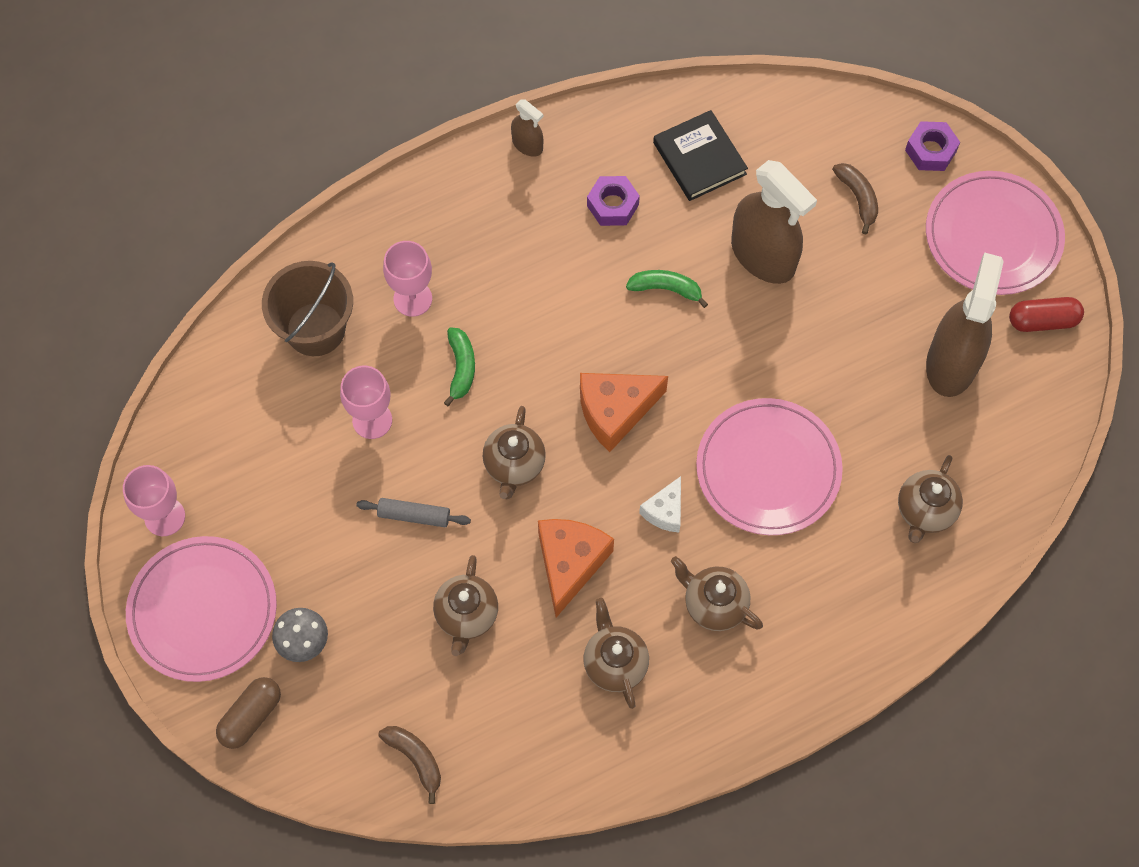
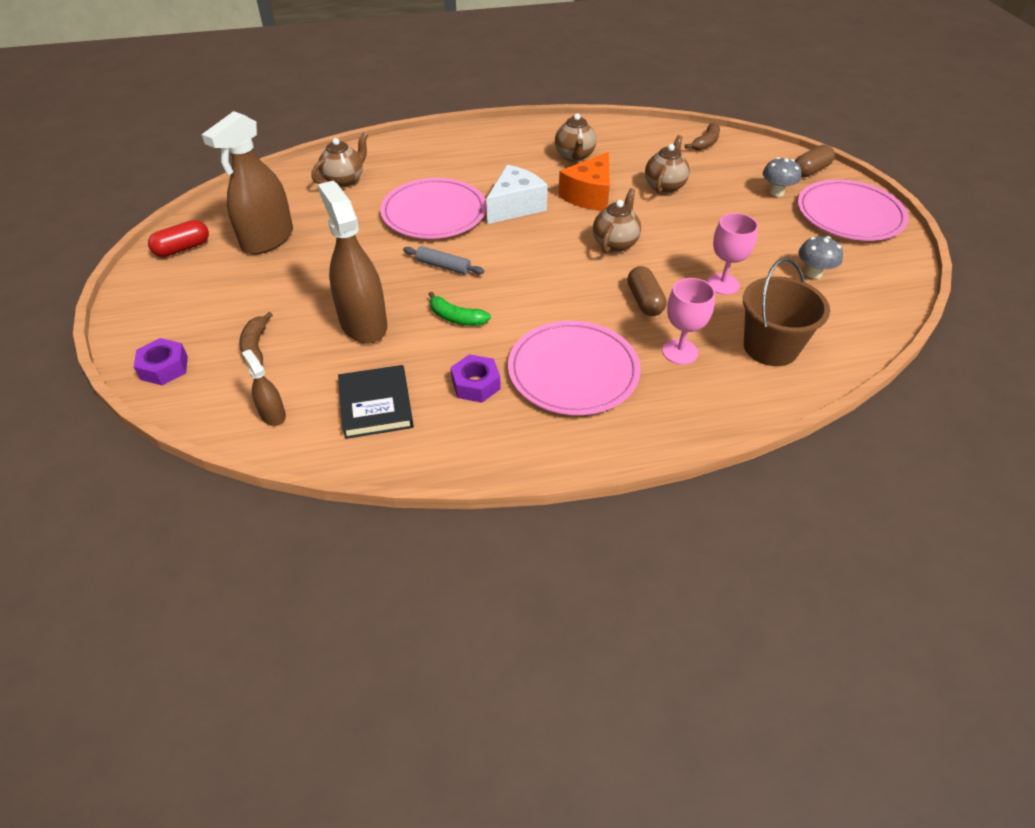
camera: 165 degrees left, 20 degrees down
pink goblet [123,465,185,536] -> none
grey rolling pin [356,498,471,527] -> grey rolling pin moved to [403,246,484,275]
brown banana [378,726,441,804] -> brown banana turned 120 degrees counterclockwise [685,122,720,151]
green banana [444,327,475,406] -> brown capsule [627,266,667,316]
brown spray bottle [511,99,543,157] -> brown spray bottle moved to [242,349,286,426]
orange cheese [580,373,668,452] -> none
white cheese [639,476,681,532] -> white cheese [486,165,548,224], size x1.72
brown teapot [671,556,763,631] -> none
pink plate [926,171,1065,295] -> pink plate moved to [508,321,641,415]
red capsule [1009,297,1084,332] -> red capsule turned 45 degrees counterclockwise [148,220,209,257]
none -> grey mushroom [798,236,843,279]

